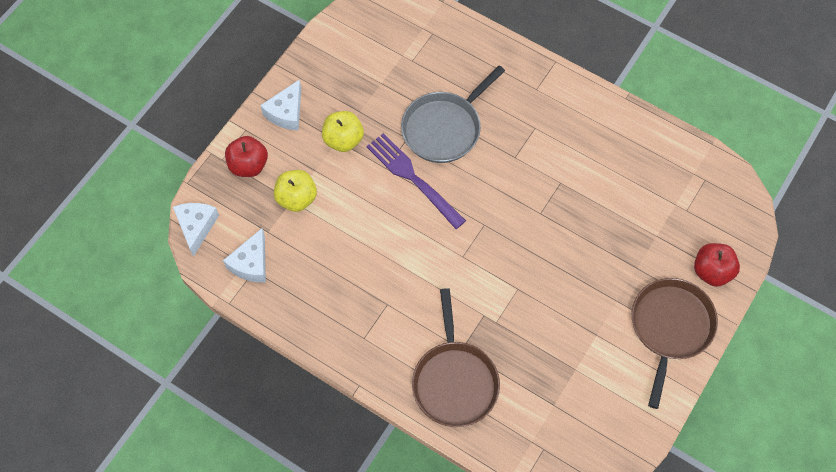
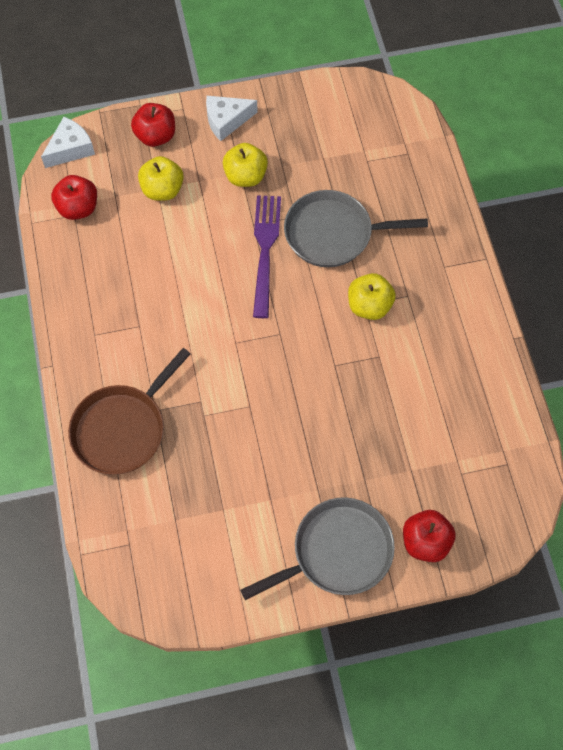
camera: 45 degrees right, 0 degrees up
white cheese [223,228,266,282] -> red apple [51,175,97,220]
brown pan [632,278,718,409] -> grey pan [240,497,395,600]
none -> yellow apple [348,273,396,320]

